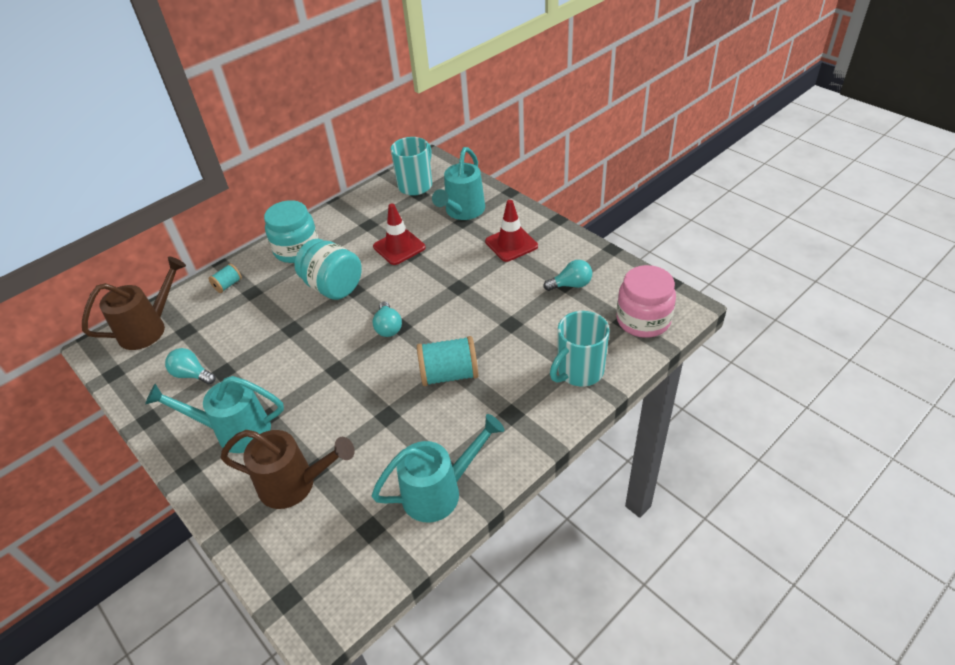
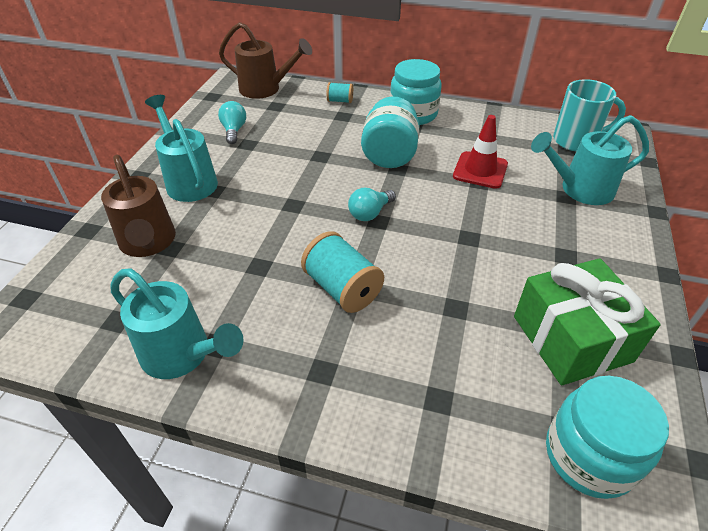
camera: 55 degrees right, 0 degrees up
red traffic cone [485,200,538,262] -> none
turquoise light bulb [543,260,592,291] -> green gift [514,258,661,385]
turquoise mug [550,311,610,386] -> none
pink jar [616,265,676,338] -> turquoise jar [546,376,669,499]

